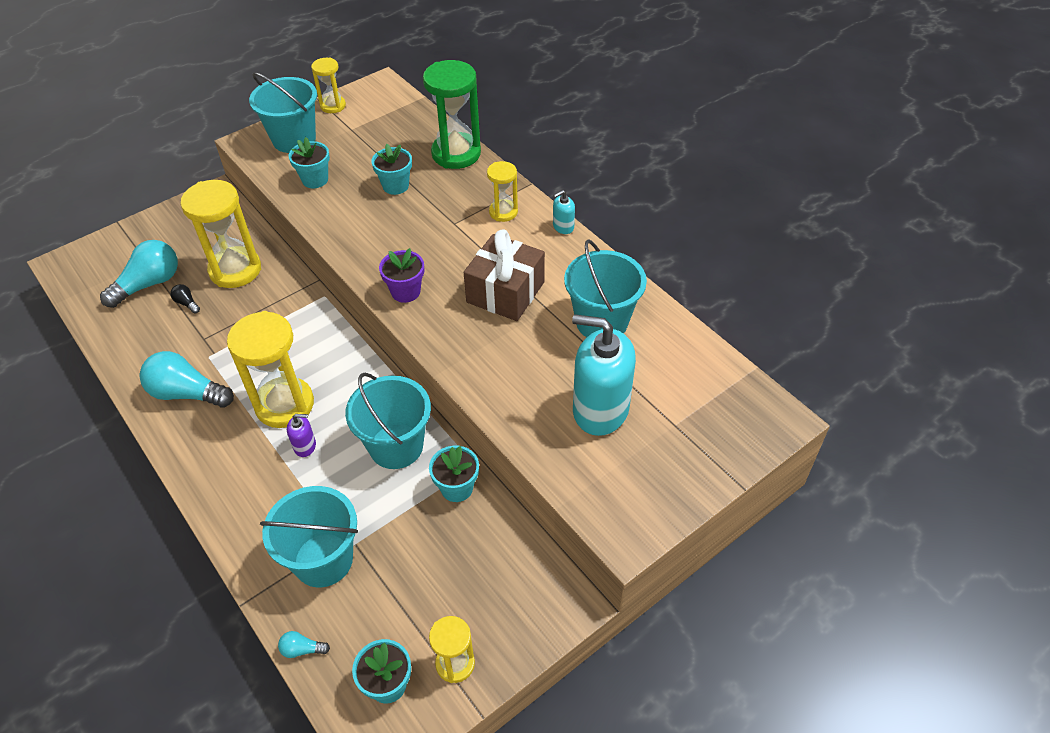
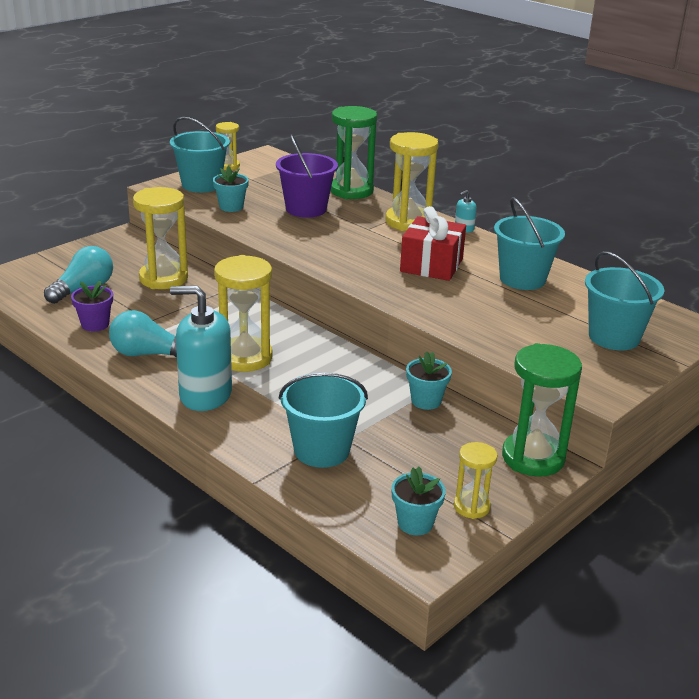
camera: 10 degrees left, 20 degrees down
black light bulb [170,284,200,313] -> none
turquoise light bulb [278,631,330,658] -> none
purple soap dispenser [287,414,316,457] -> none
turquoise bucket [345,373,431,469] -> turquoise bucket moved to [585,251,665,350]
turquoise flower pot [371,144,412,195] -> purple bucket [276,134,338,218]
purple flower pot [379,248,424,303] -> purple flower pot moved to [71,281,113,331]
brown gift [464,229,545,321] -> red gift [400,206,466,281]
yellow hourglass [487,161,518,222] -> yellow hourglass [385,132,439,231], size x1.83
turquoise soap dispenser [572,314,636,436] -> turquoise soap dispenser moved to [170,286,232,411]
none -> green hourglass [502,343,582,477]

